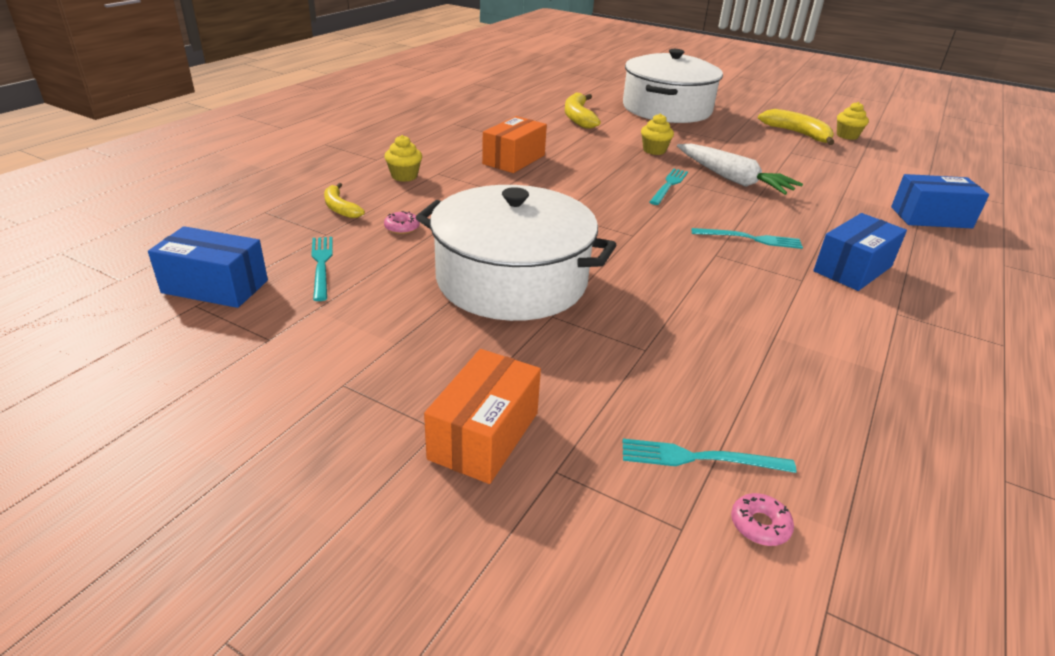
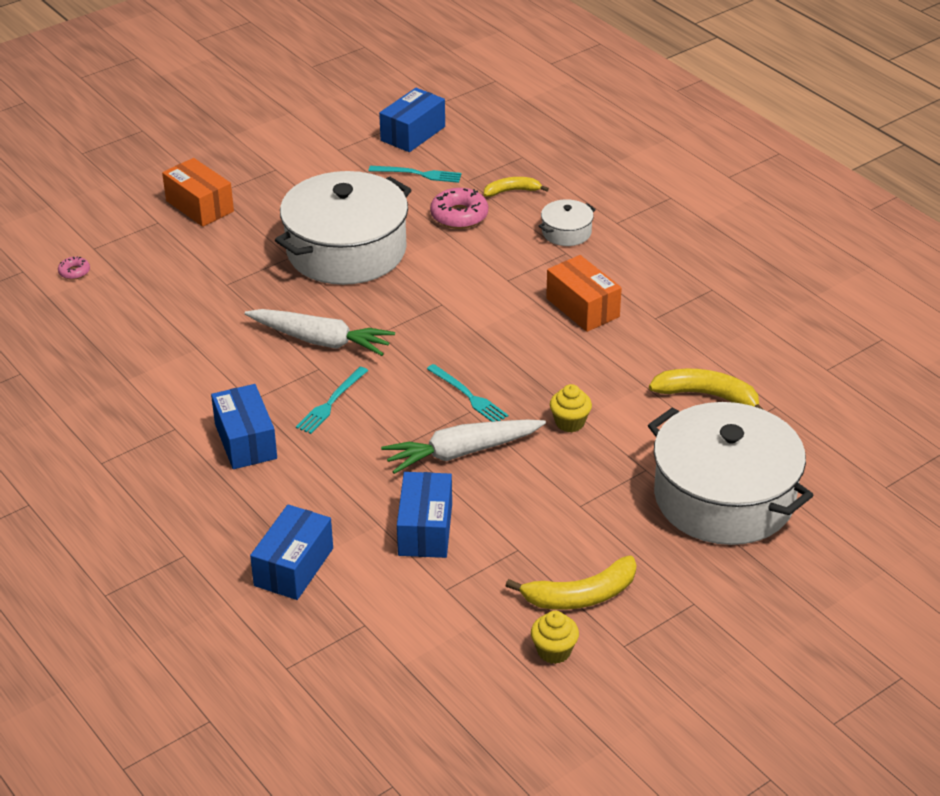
camera: 115 degrees right, 5 degrees up
yellow cupcake [384,135,422,182] -> white pot [539,199,596,246]
pink donut [384,211,420,234] -> pink donut [430,188,488,229], size x1.90
turquoise fork [623,439,796,473] -> none
none -> white carrot [245,309,395,356]
none -> blue box [397,472,452,558]

